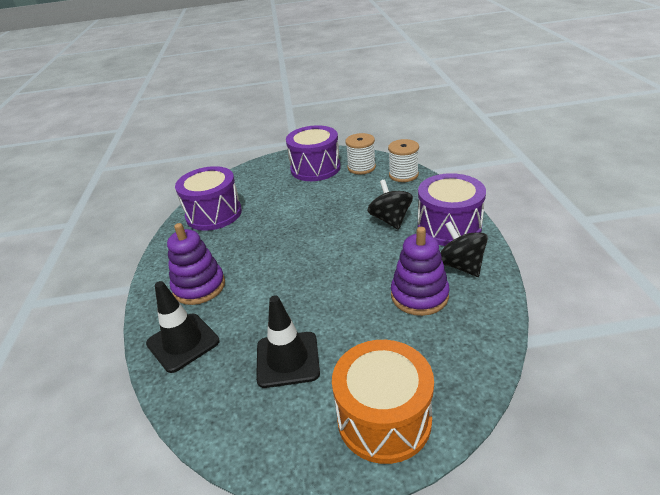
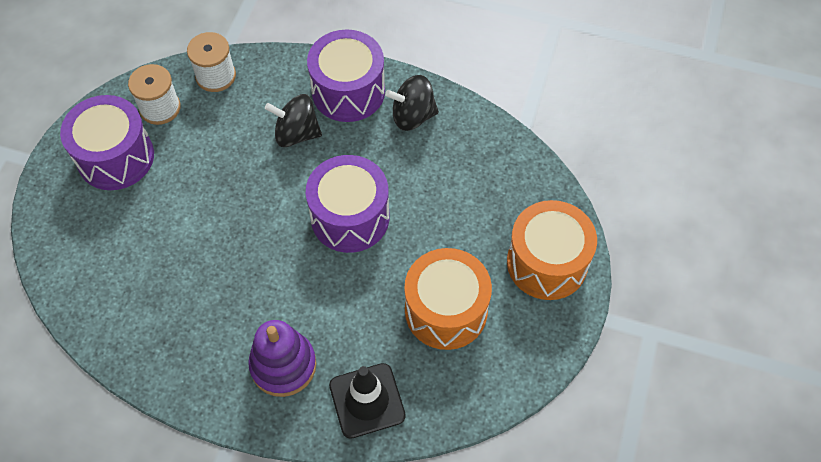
camera: 70 degrees left, 25 degrees up
purple drum [175,166,242,231] -> purple drum moved to [306,155,389,253]
black traffic cone [256,296,320,388] -> orange drum [404,248,492,350]
purple stacking toy [391,227,450,316] -> none

